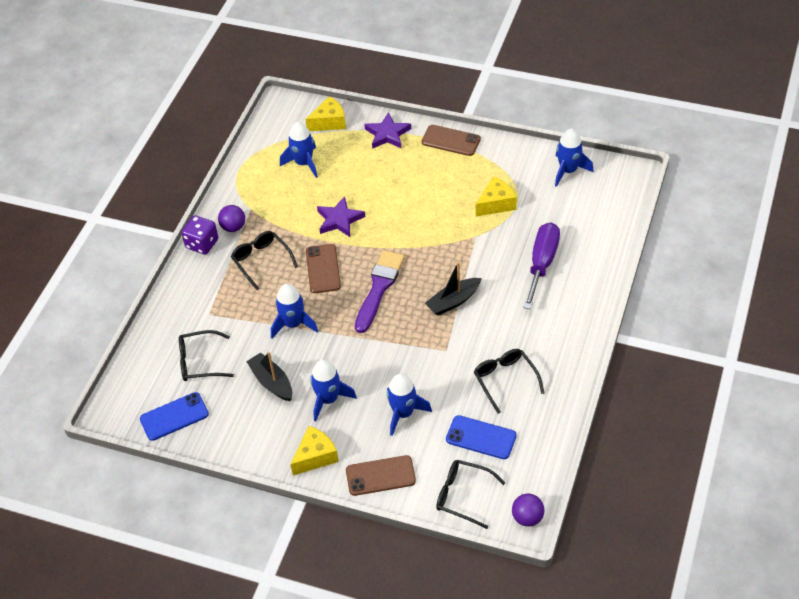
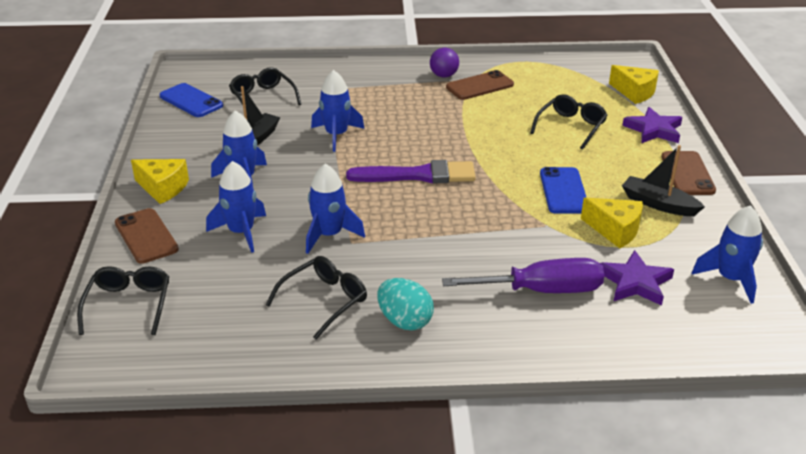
camera: 65 degrees right, 15 degrees down
purple dice [181,216,218,254] -> none
black glasses [231,231,298,290] -> black glasses moved to [530,94,608,150]
blue rocket [280,122,318,178] -> blue rocket moved to [306,164,365,254]
brown phone [306,244,341,293] -> brown phone moved to [446,70,514,100]
purple star [317,196,365,237] -> purple star moved to [600,250,674,306]
black boat [425,262,482,315] -> black boat moved to [622,145,705,216]
blue phone [446,415,517,459] -> blue phone moved to [540,167,587,214]
purple ball [512,494,545,527] -> none
none -> turquoise egg [377,278,434,331]

